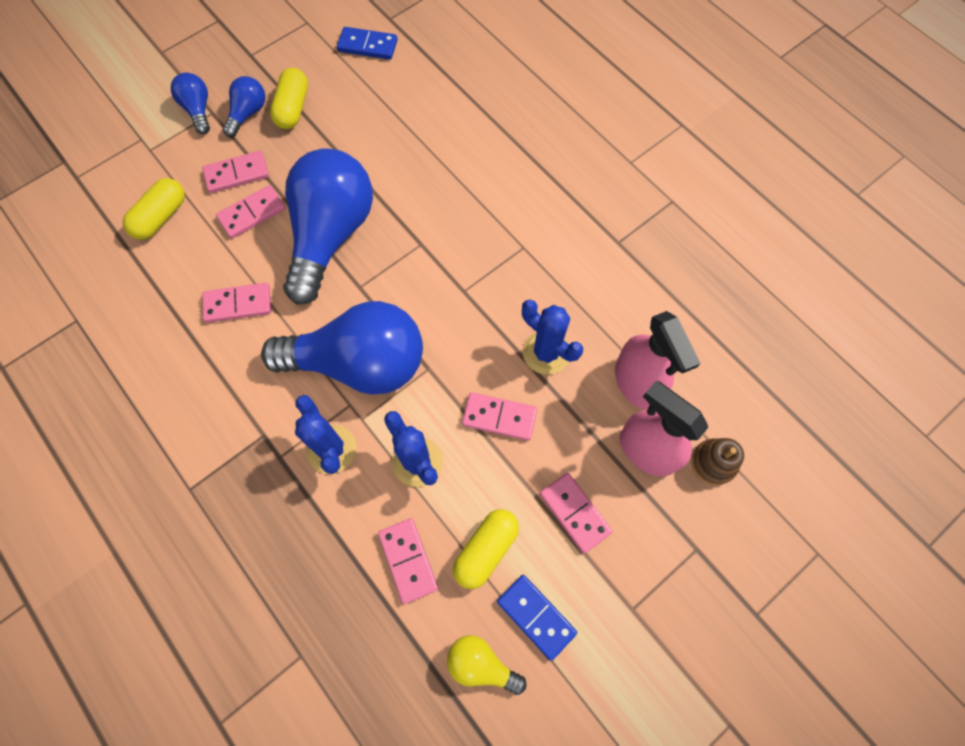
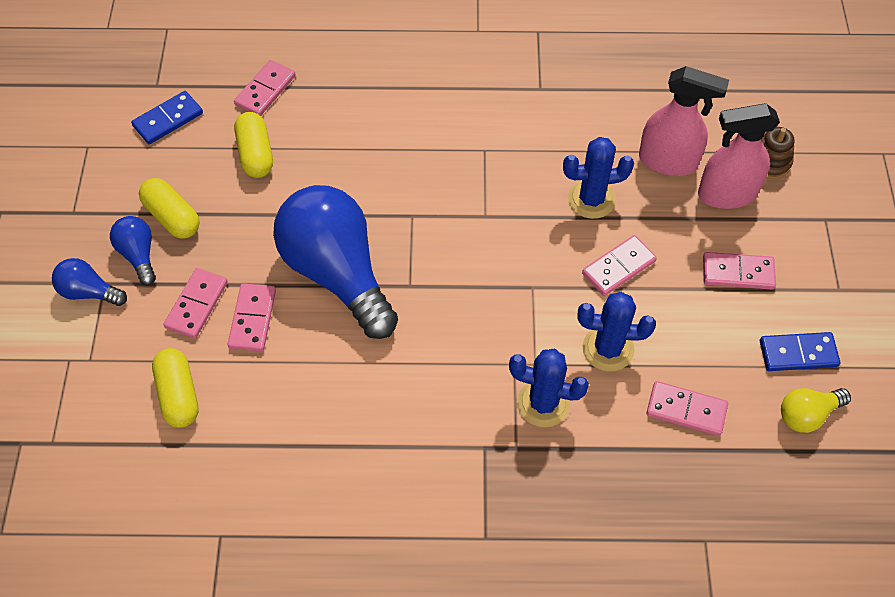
camera: 50 degrees left, 10 degrees down
pink domino [203,283,271,323] -> pink domino moved to [234,60,296,116]
blue light bulb [261,301,423,395] -> none
yellow capsule [453,509,519,589] -> yellow capsule moved to [234,112,273,178]

